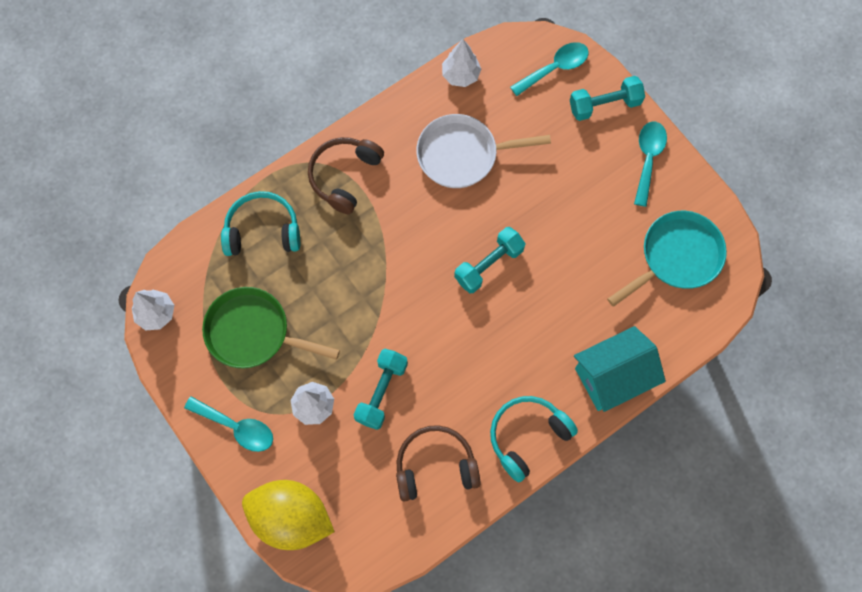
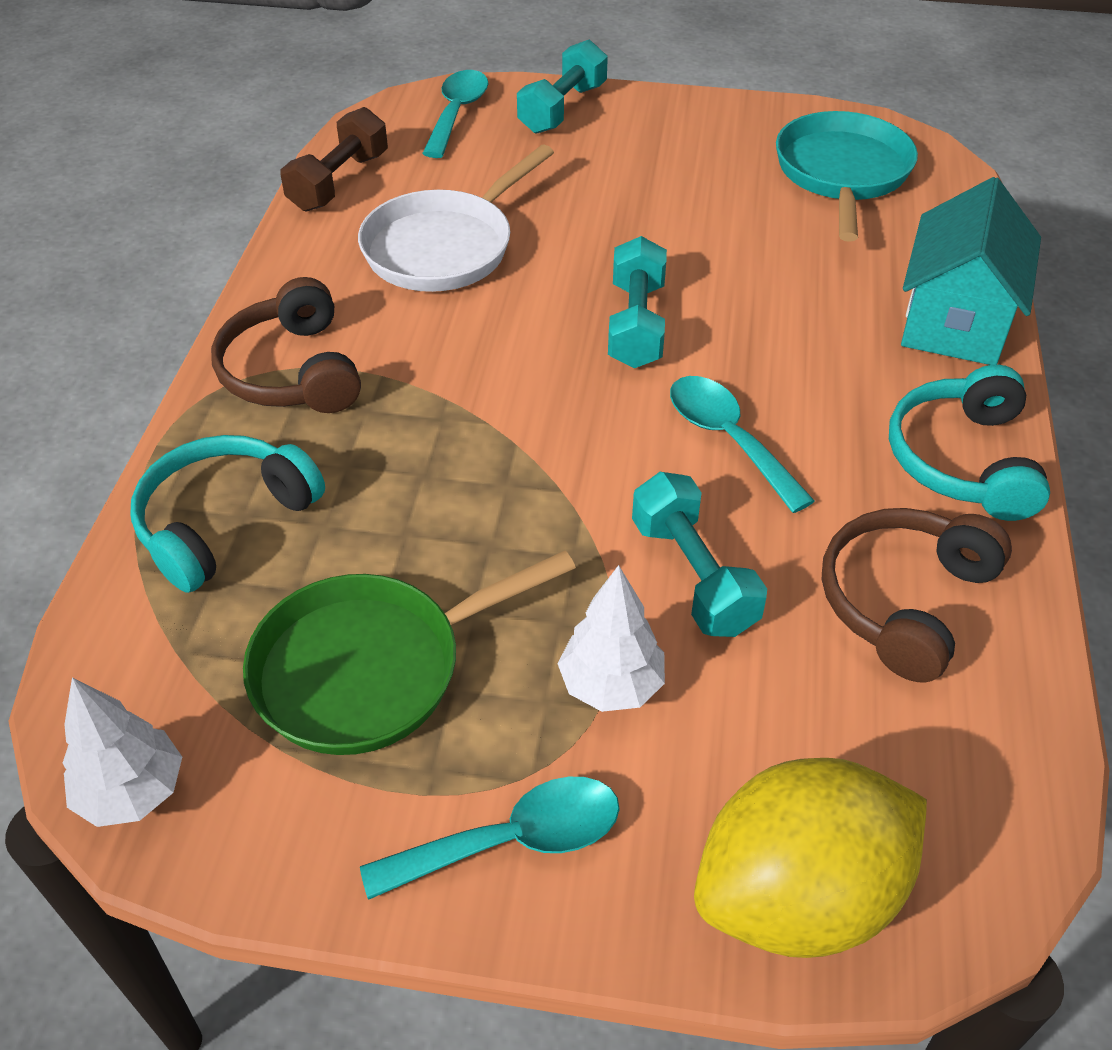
camera: 45 degrees left, 25 degrees down
white tree [442,39,481,87] -> brown dumbbell [280,107,388,212]
turquoise spoon [634,122,667,207] -> turquoise spoon moved to [670,376,815,513]

